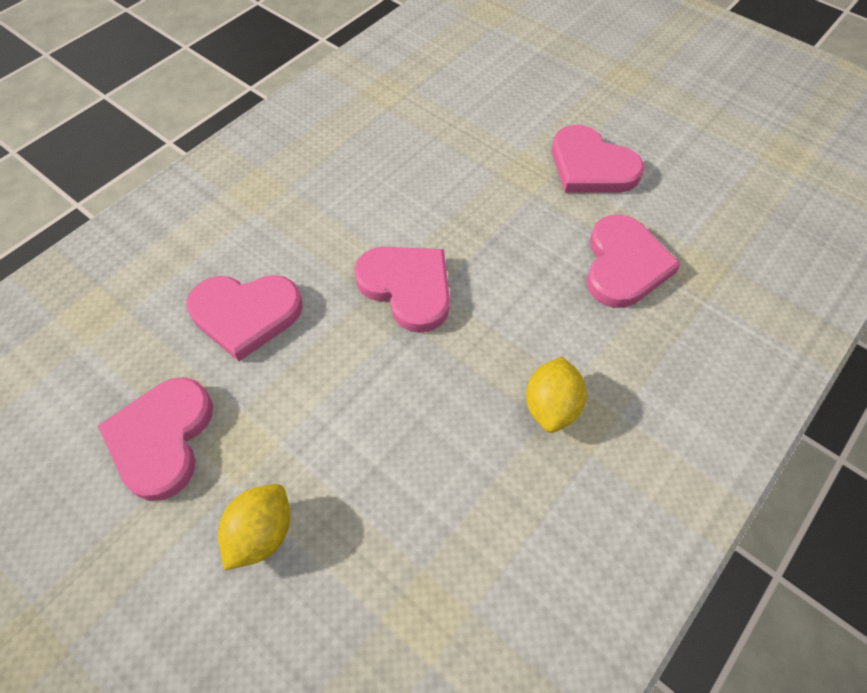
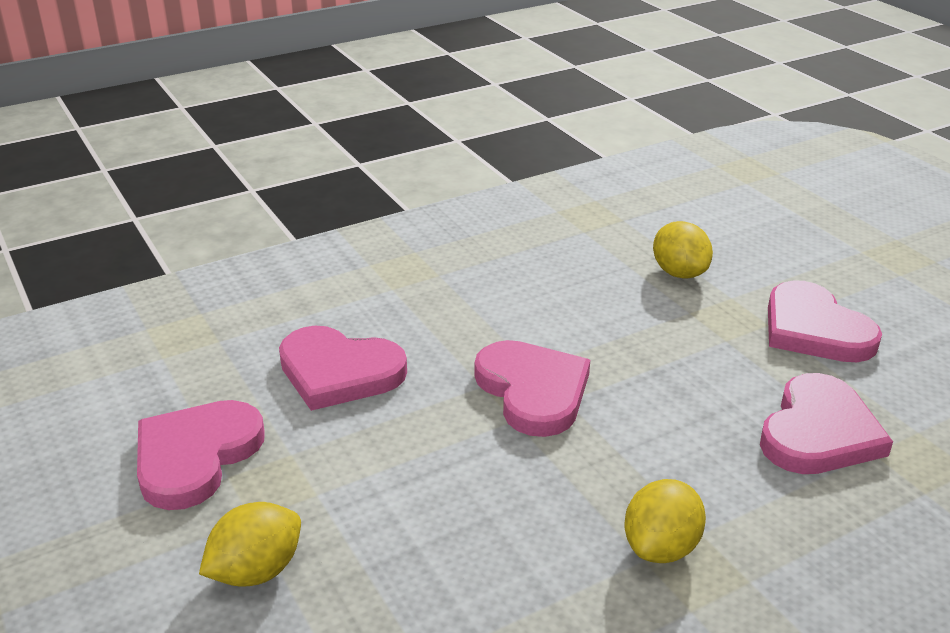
camera: 20 degrees right, 25 degrees down
none -> yellow lemon [653,221,713,279]

